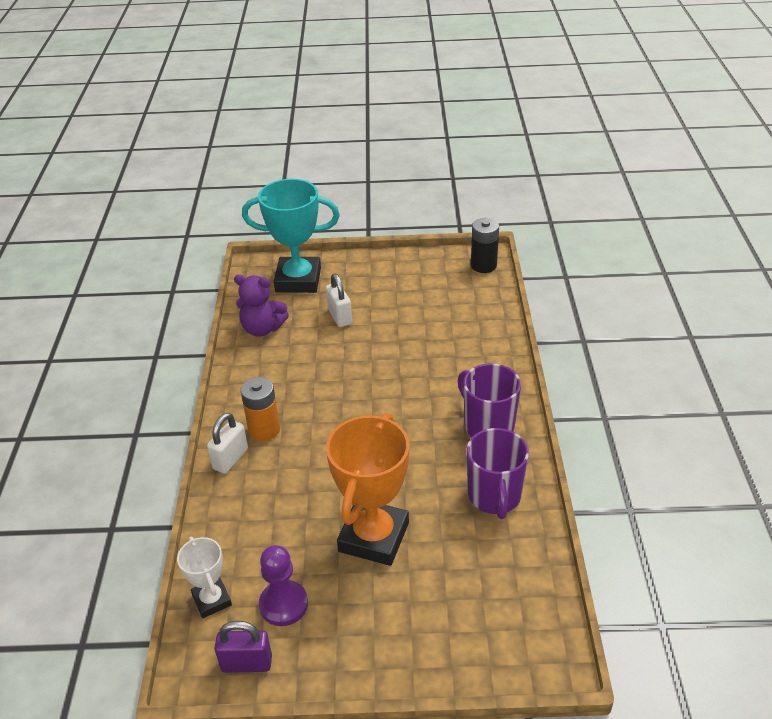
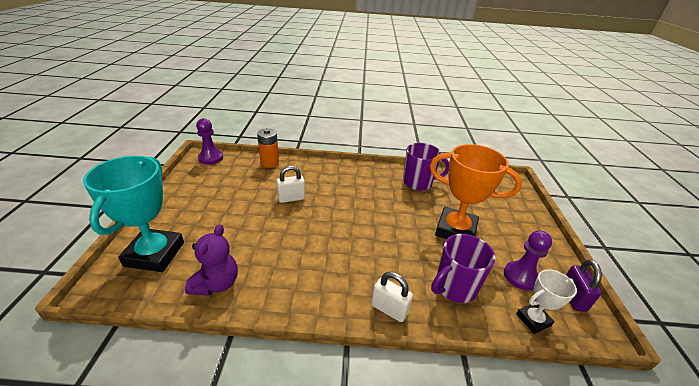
camera: 90 degrees left, 5 degrees down
orange battery [241,377,280,441] -> orange battery moved to [257,128,279,168]
white padlock [326,273,352,327] -> white padlock moved to [276,166,305,203]
purple mug [458,363,521,437] -> purple mug moved to [431,234,496,303]
black battery [471,218,499,273] -> purple pawn [196,118,223,165]

